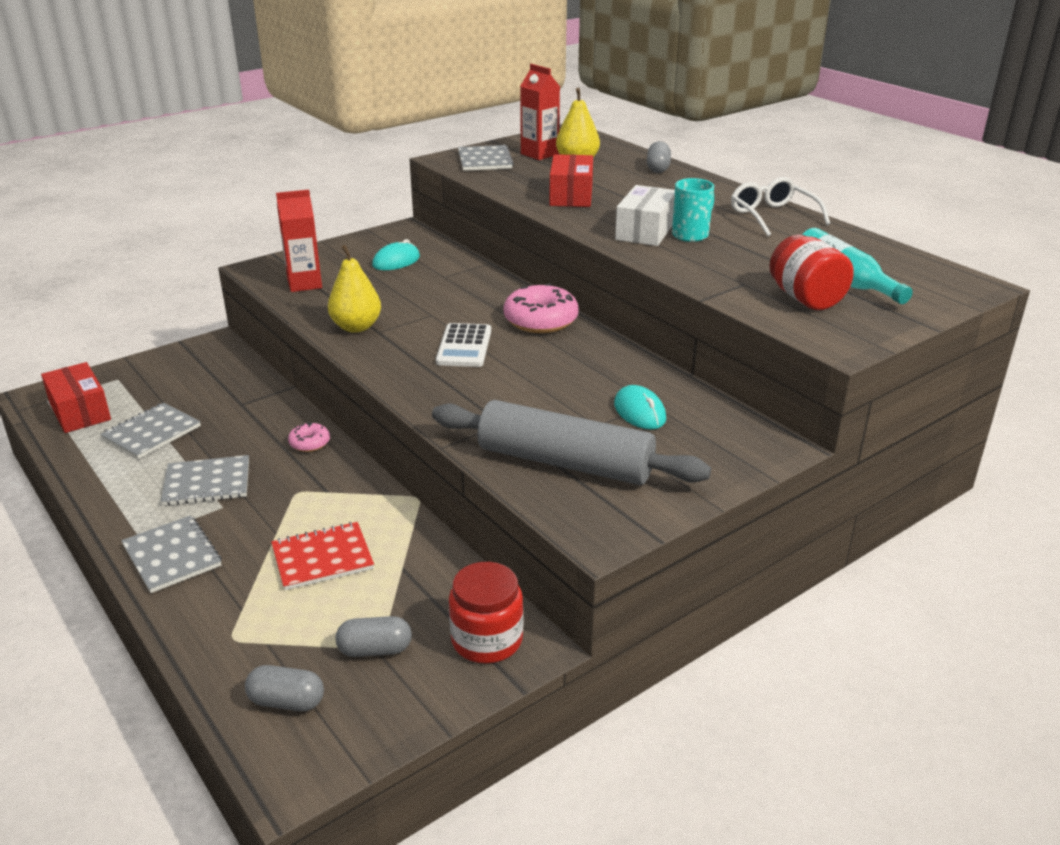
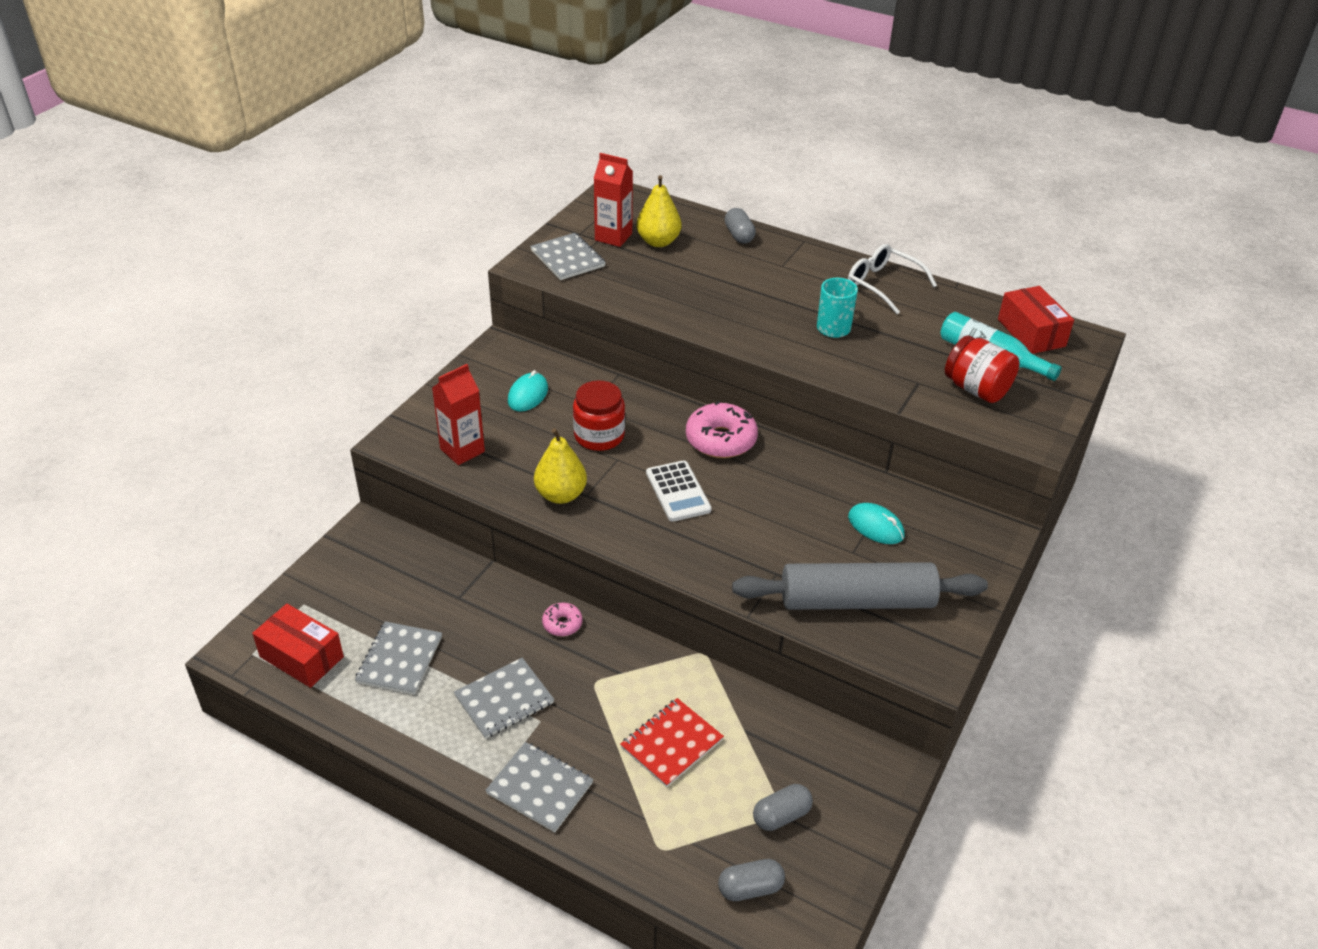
camera: 25 degrees left, 10 degrees up
red jar [449,562,523,663] -> red jar moved to [573,380,625,451]
red box [549,154,593,207] -> red box moved to [998,286,1074,354]
white box [615,185,675,246] -> none

